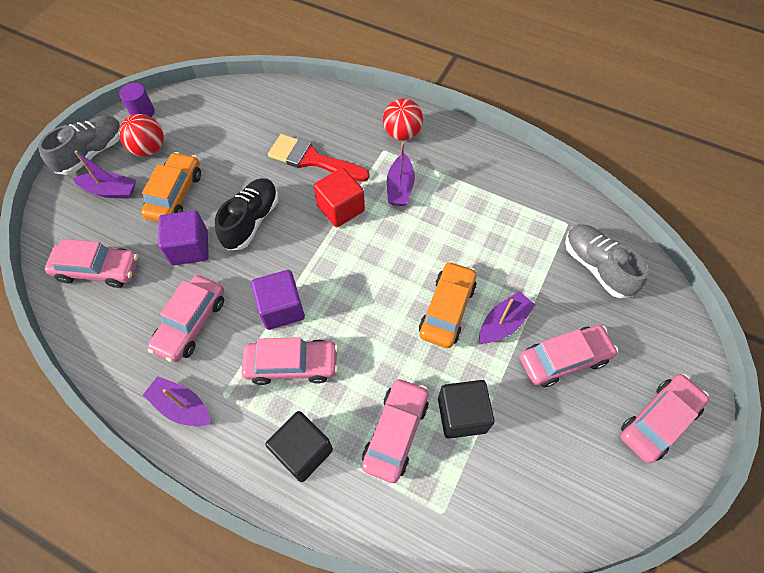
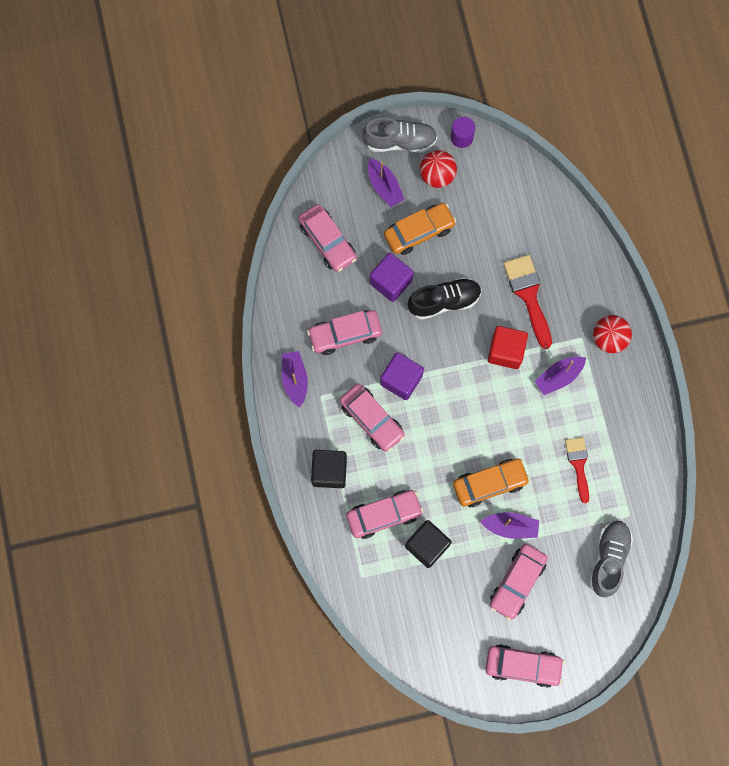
camera: 50 degrees right, 15 degrees up
pink car [520,325,618,387] -> pink car turned 90 degrees clockwise [490,544,548,620]
none -> red brush [565,437,589,503]

